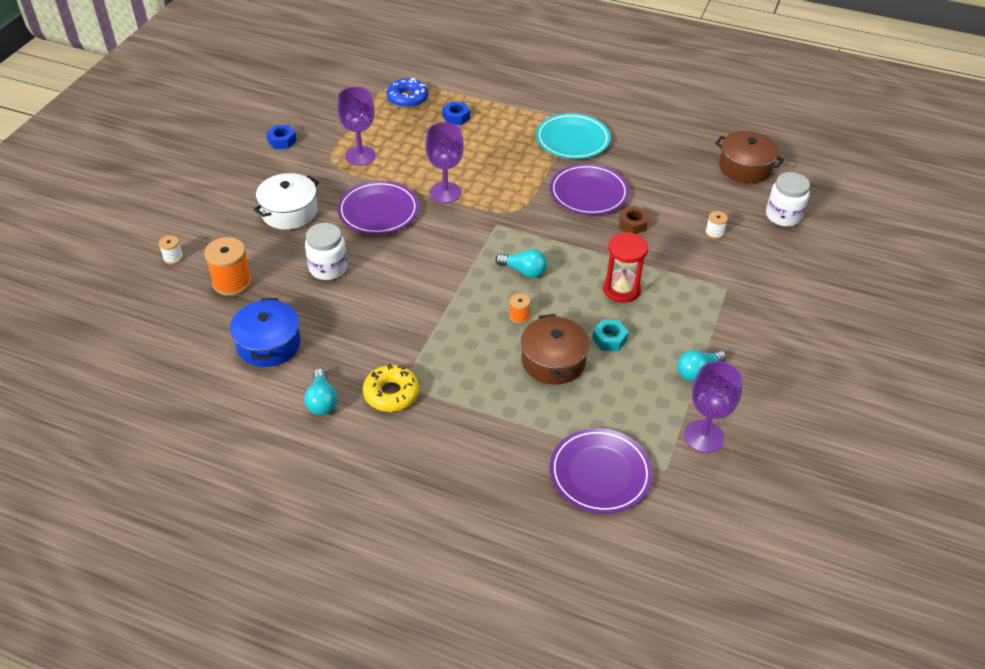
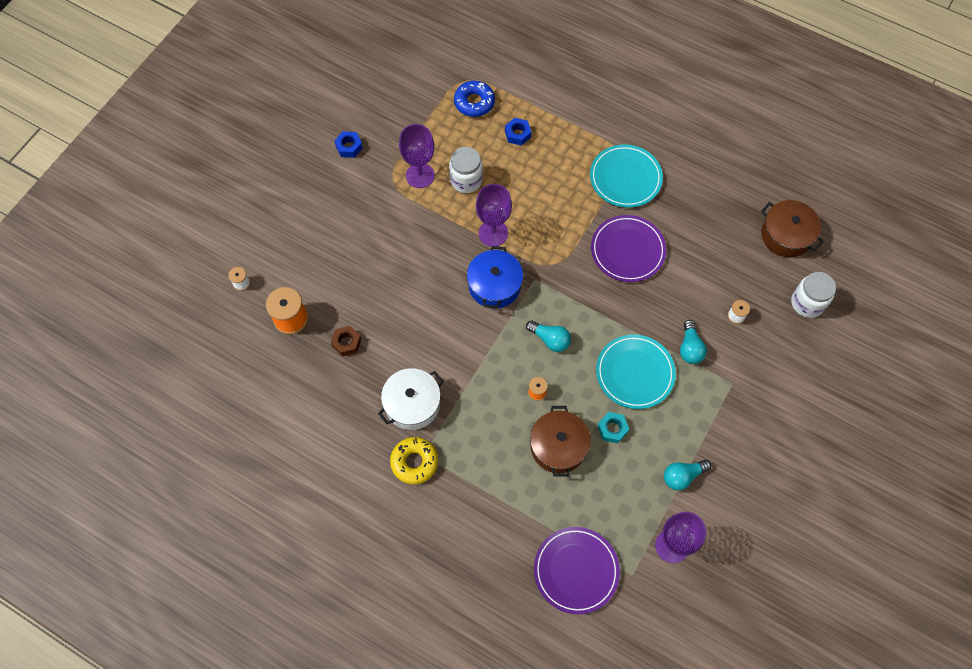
camera: 10 degrees right, 20 degrees up
blue pot [230,298,301,367] -> blue pot moved to [467,246,523,309]
white pot [254,173,319,230] -> white pot moved to [378,368,444,430]
turquoise light bulb [304,368,337,415] -> turquoise light bulb moved to [680,320,707,364]
white jar [305,223,347,280] -> white jar moved to [449,147,483,193]
purple plate [337,181,419,234] -> none
red hourglass [603,232,648,303] -> turquoise plate [596,334,676,409]
brown nut [619,206,648,234] -> brown nut moved to [331,326,361,356]

